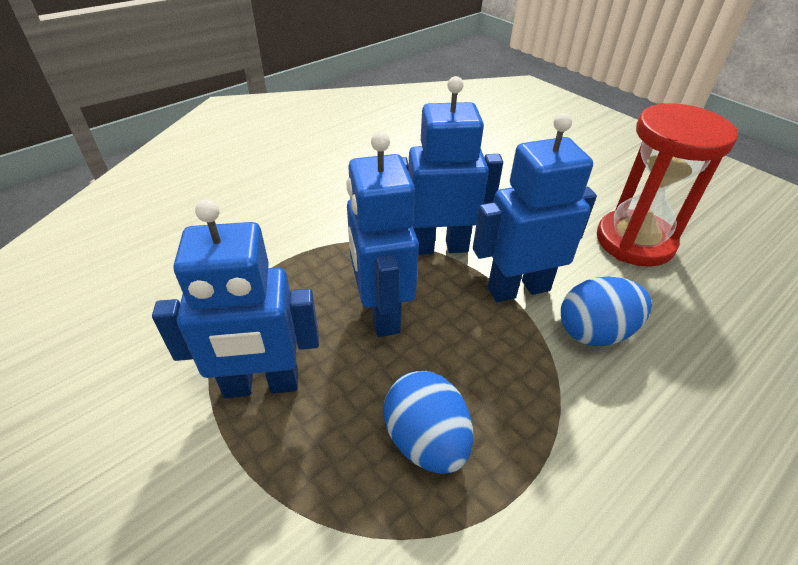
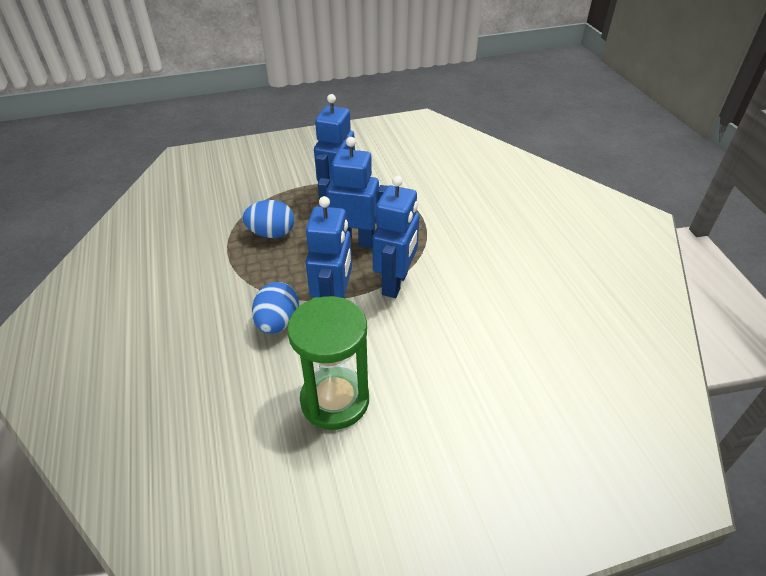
camera: 115 degrees right, 0 degrees up
red hourglass [597,103,738,267] -> green hourglass [287,296,369,430]

